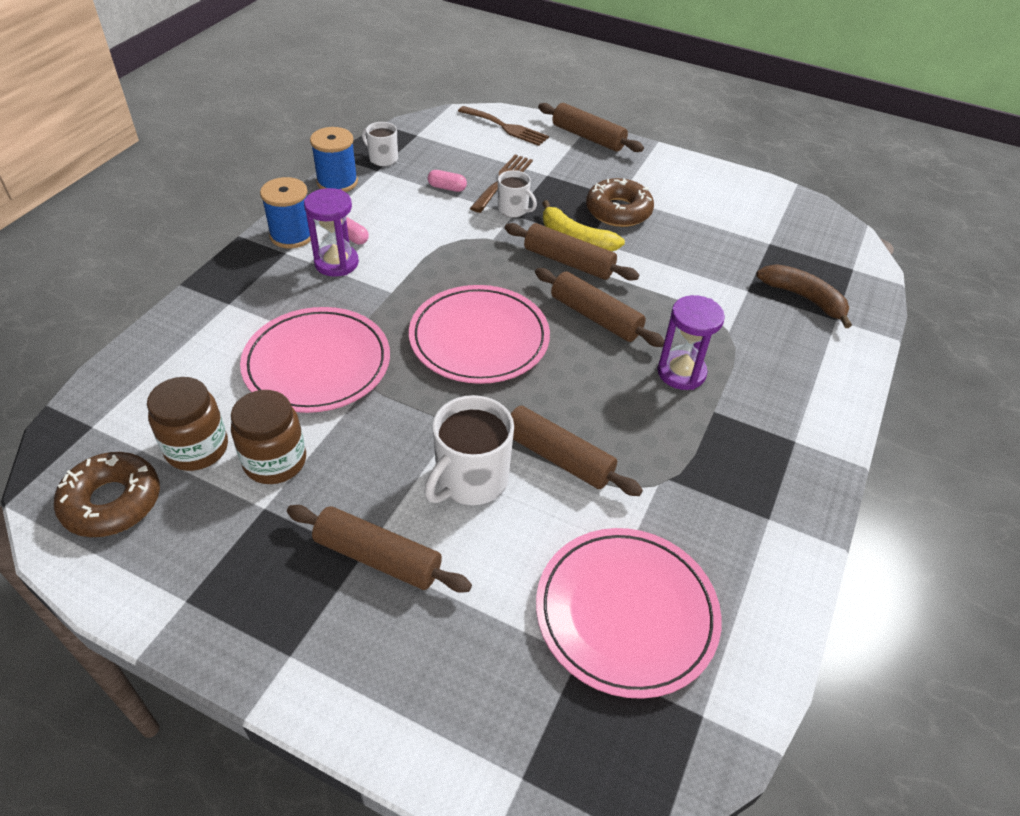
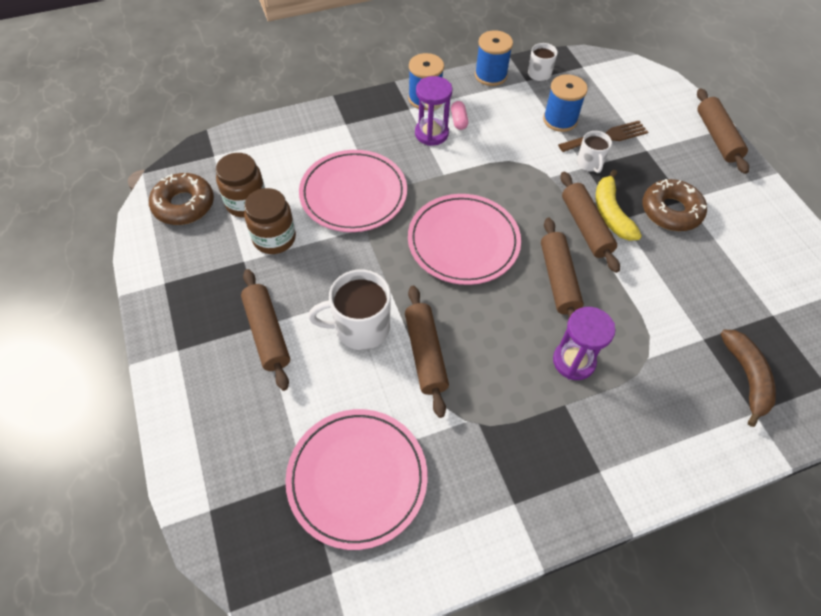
camera: 45 degrees right, 10 degrees up
pink capsule [428,170,467,192] -> blue spool [543,74,588,132]
brown fork [458,106,549,146] -> none

